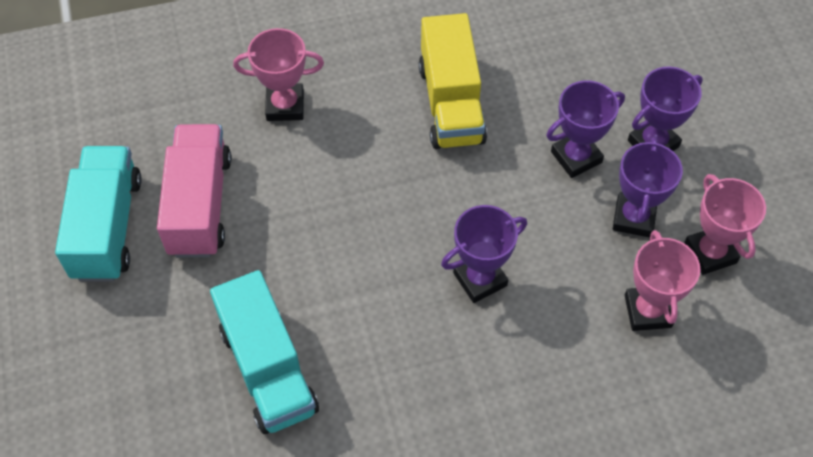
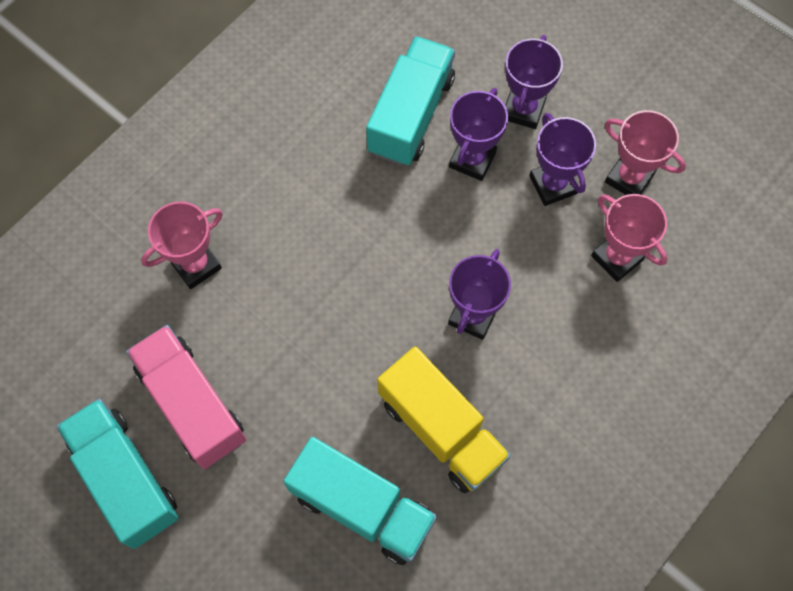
camera: 35 degrees left, 10 degrees up
yellow truck [419,13,487,149] -> yellow truck moved to [377,347,511,493]
none -> turquoise truck [366,36,455,166]

